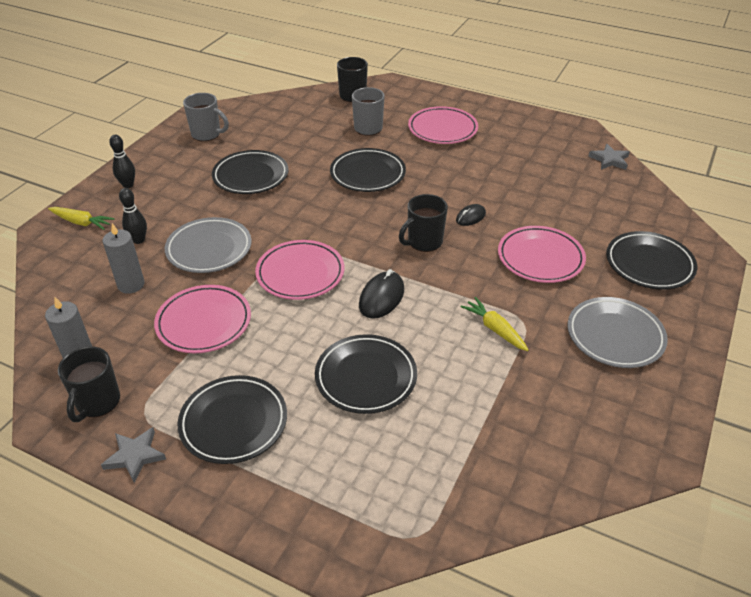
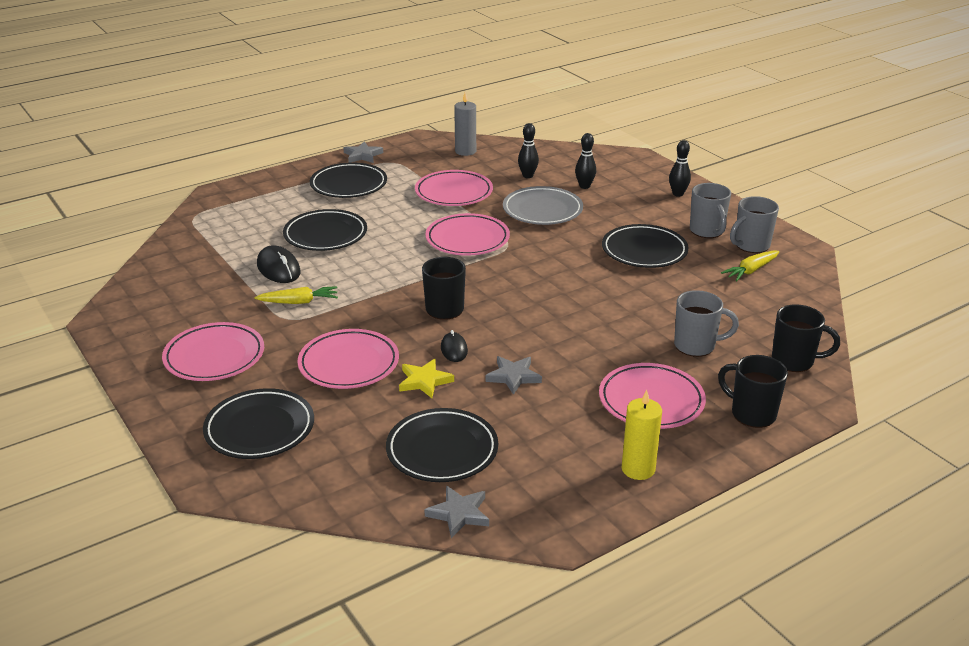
camera: 120 degrees right, 10 degrees down
yellow carrot [48,207,115,230] -> yellow carrot moved to [721,251,780,281]
black mug [58,346,120,422] -> black mug moved to [718,355,788,428]
grey candle [103,223,145,294] -> black bowling pin [518,123,539,178]
black plate [330,148,406,192] -> black plate moved to [386,408,498,482]
black mouse [359,269,404,319] -> black mouse moved to [257,246,300,283]
grey plate [568,297,668,368] -> pink plate [162,322,264,381]
none -> yellow star [399,359,454,398]
none -> grey star [485,356,542,395]
none -> yellow candle [621,390,662,480]
none -> grey mug [690,183,731,238]

